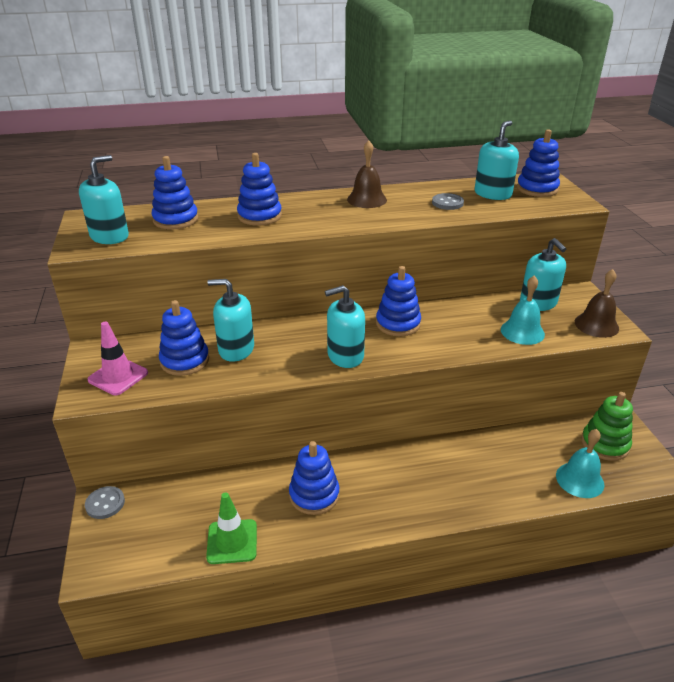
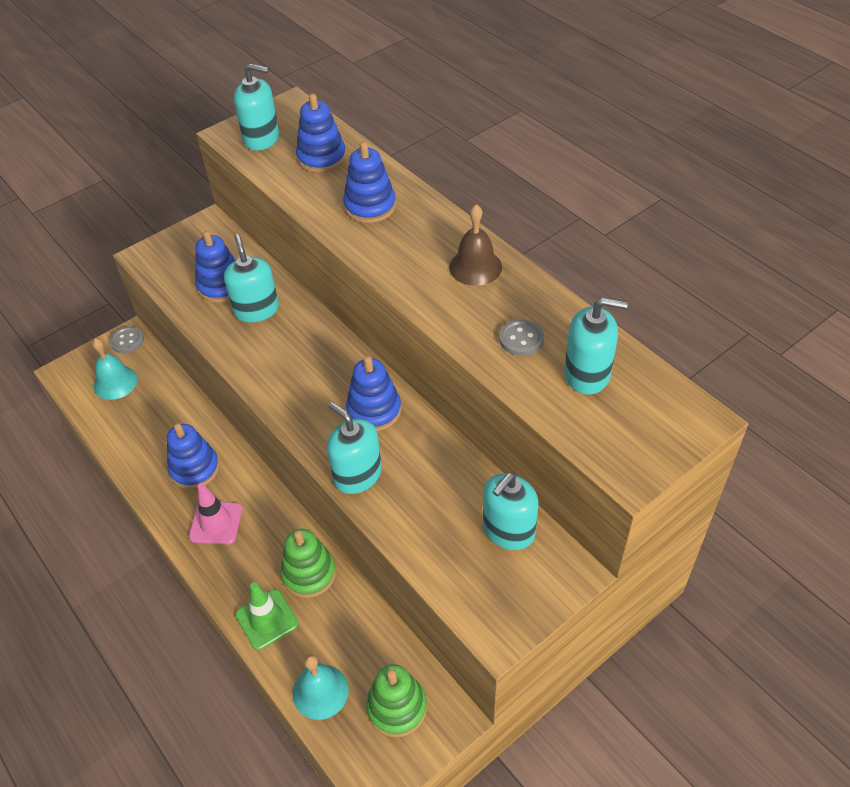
camera: 65 degrees right, 15 degrees up
pink traffic cone [88,321,148,395] -> pink traffic cone moved to [189,483,243,544]
green traffic cone [206,492,257,564] -> green traffic cone moved to [235,582,298,650]
turquoise soap dispenser [325,285,365,368] -> turquoise soap dispenser moved to [327,402,382,494]
turquoise bell [501,275,545,345] -> turquoise bell moved to [92,338,138,400]
blue stacking toy [517,129,560,197] -> none
brown bell [575,269,619,338] -> none
none -> green stacking toy [280,529,336,598]

